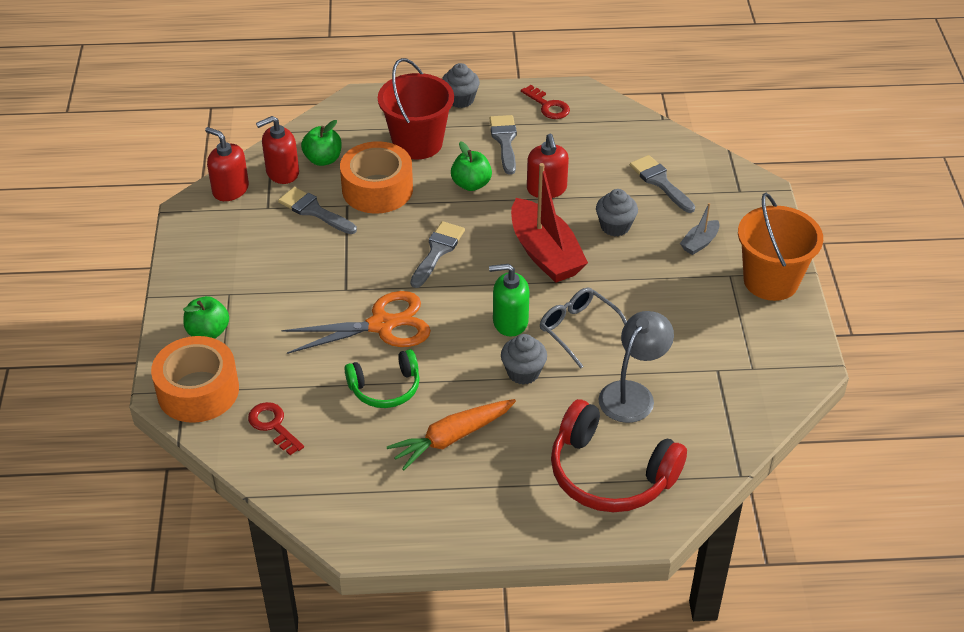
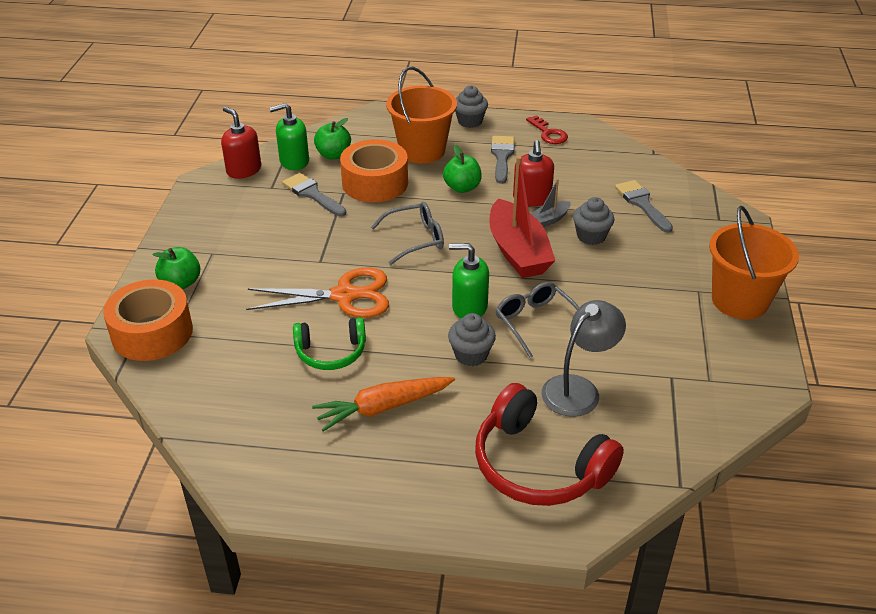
camera: 10 degrees right, 5 degrees down
red key [248,402,304,455] -> none
red soap dispenser [256,116,299,184] -> green soap dispenser [269,103,309,170]
red bucket [378,58,454,159] -> orange bucket [386,66,457,164]
grey brush [410,221,465,288] -> grey glasses [371,202,444,265]
grey boat [680,203,720,255] -> grey boat moved to [531,179,571,227]

